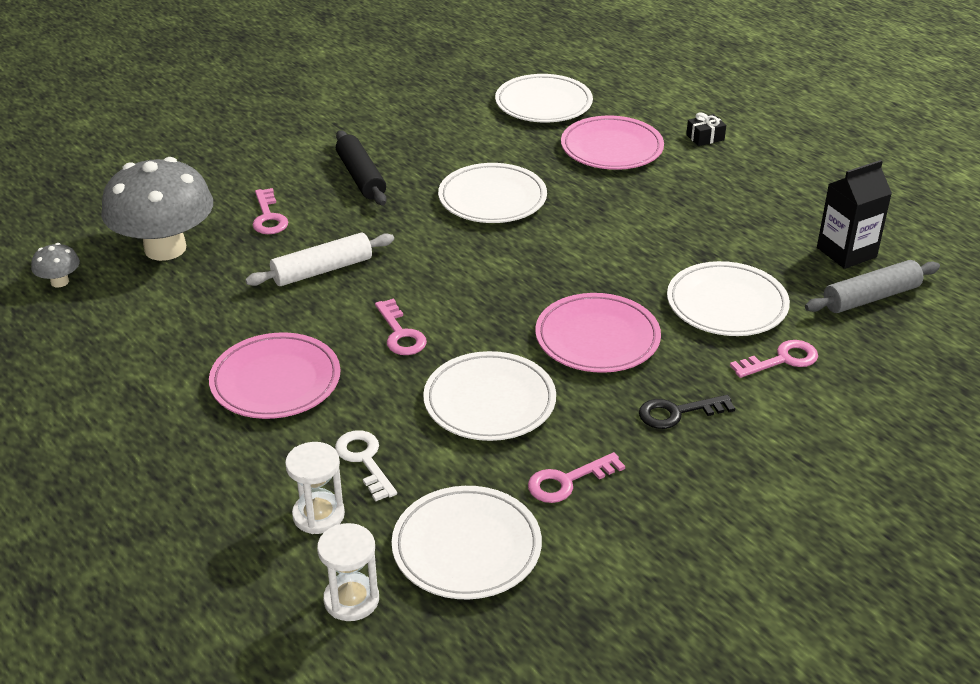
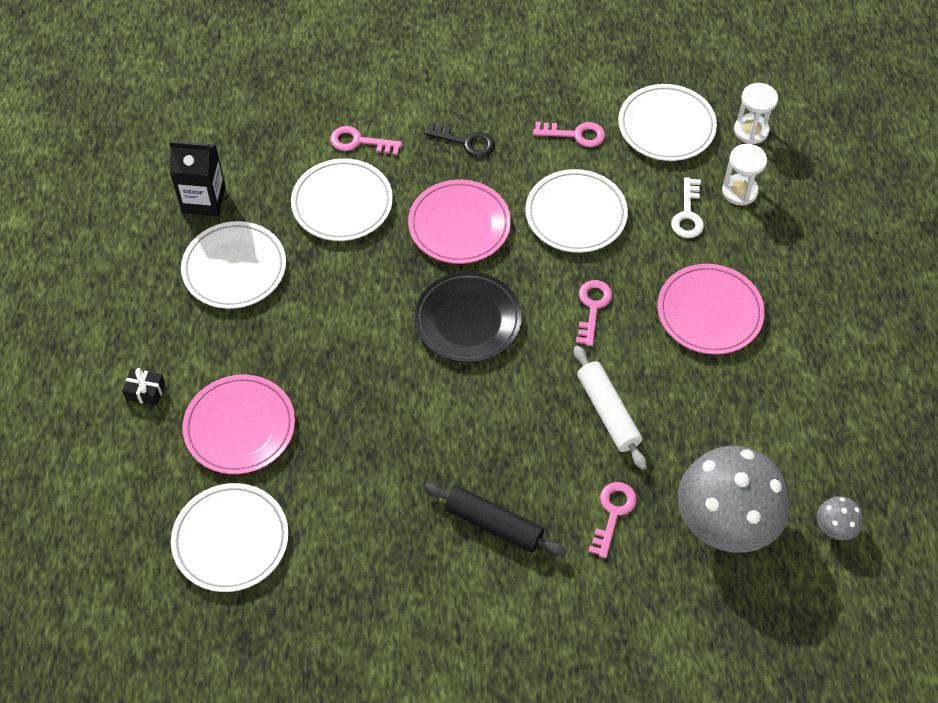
camera: 145 degrees left, 20 degrees up
white rolling pin [245,232,394,286] -> white rolling pin turned 60 degrees clockwise [574,345,647,470]
black rolling pin [336,130,387,205] -> black rolling pin turned 75 degrees counterclockwise [424,483,567,556]
white plate [438,163,547,223] -> white plate moved to [181,221,286,309]
grey rolling pin [805,260,940,313] -> none
none -> black plate [415,271,522,363]

